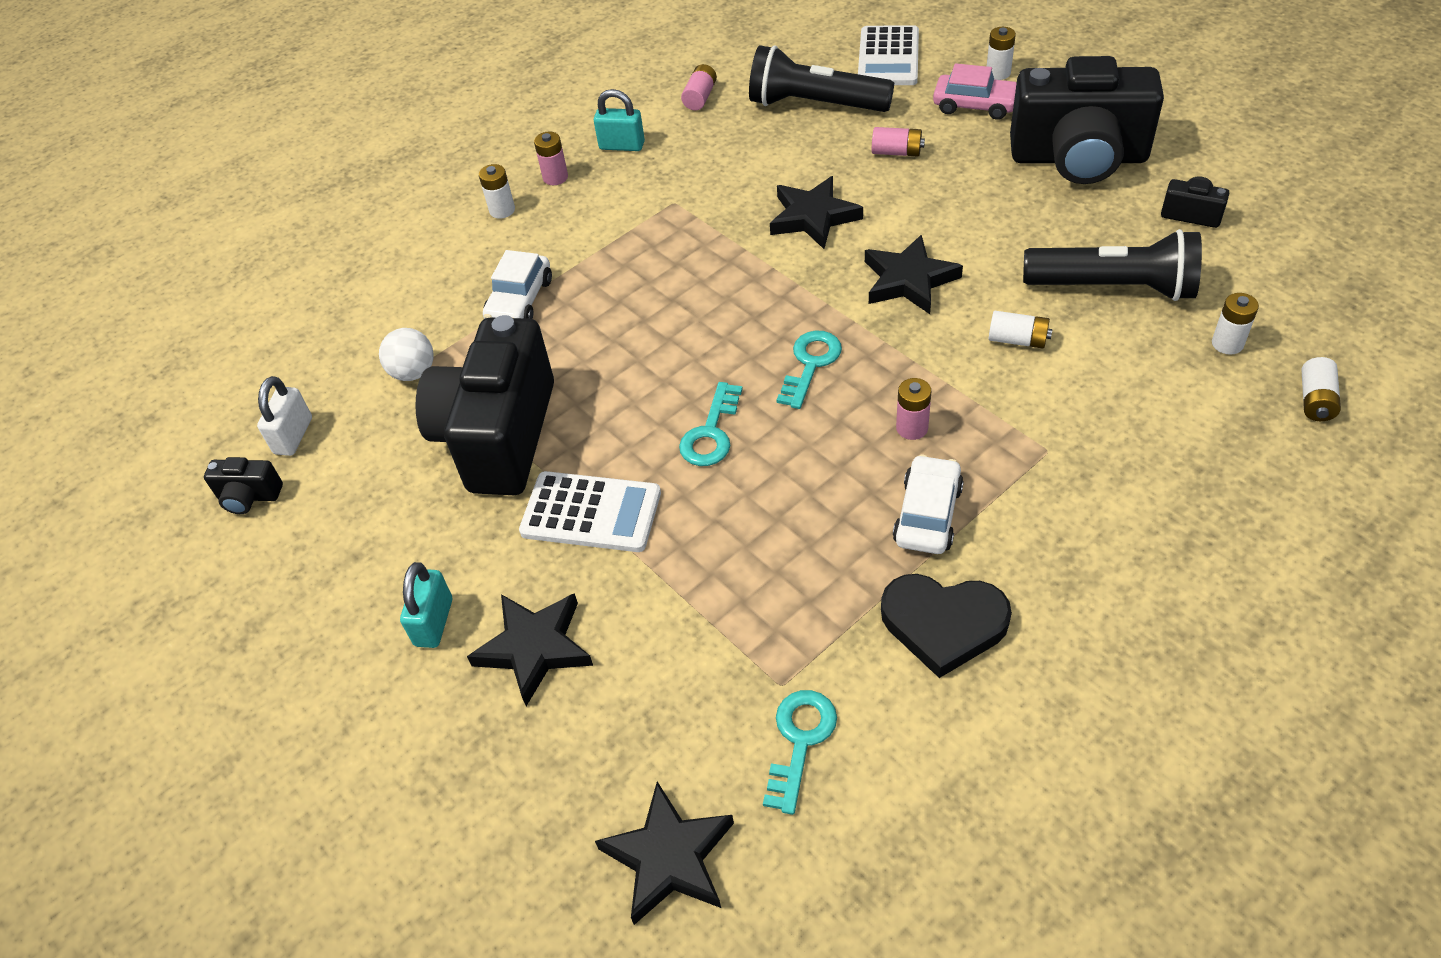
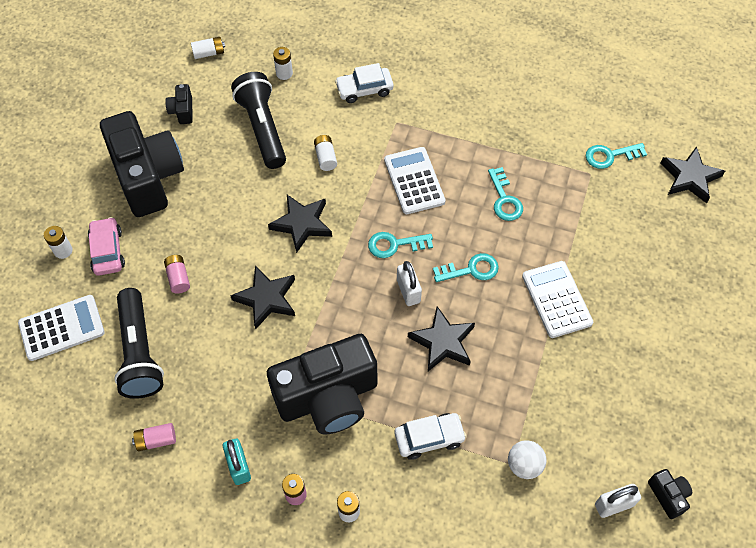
camera: 125 degrees left, 10 degrees up
turquoise padlock [400,562,452,648] -> none
black camera [415,315,554,495] -> black camera moved to [267,334,377,434]
black star [467,593,593,706] -> black star moved to [408,306,475,371]
black heart [881,574,1012,678] -> none
white car [893,455,964,554] -> white car moved to [335,63,393,103]
pink battery [896,378,931,440] -> white calculator [384,147,446,214]
white battery [1302,357,1341,421] -> white battery moved to [191,37,225,59]
none -> white padlock [397,261,422,306]
none -> turquoise key [488,167,523,221]

